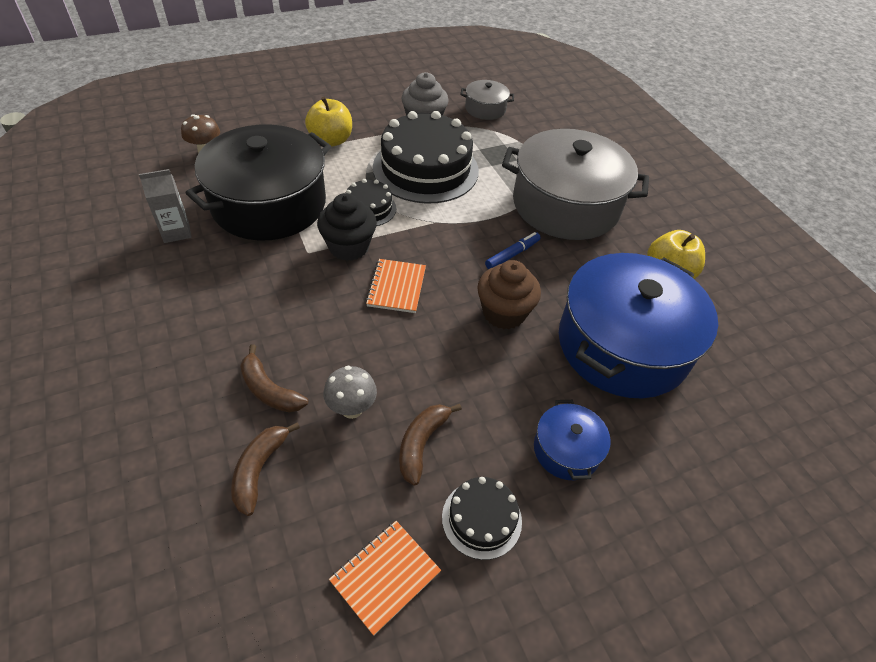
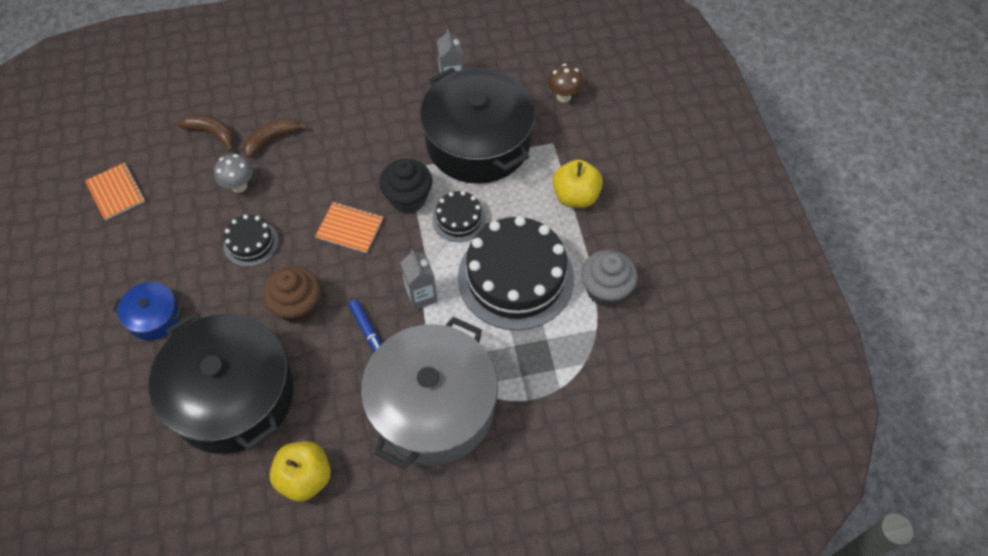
camera: 105 degrees right, 10 degrees up
brown banana [399,404,462,485] -> none
black cake [442,477,522,560] -> black cake moved to [224,215,279,267]
grey pot [460,80,514,120] -> none
blue pot [559,253,718,398] -> black pot [149,312,294,454]
none -> grey carton [400,250,437,310]

